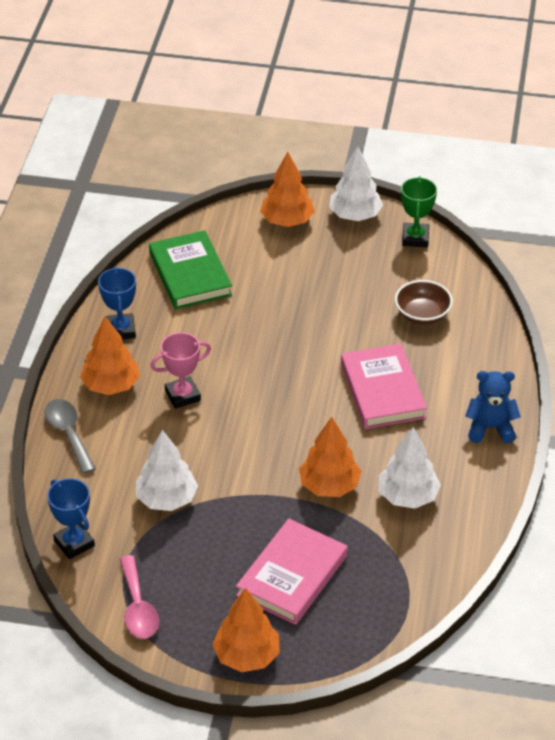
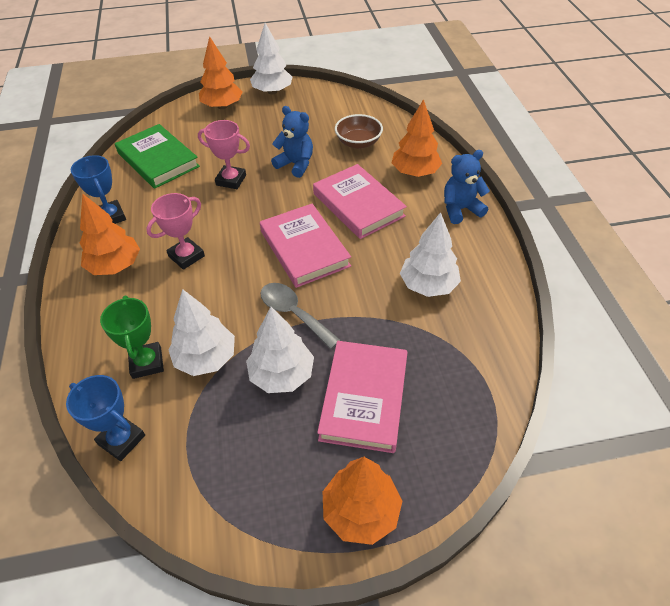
camera: 20 degrees left, 5 degrees up
grey spoon [45,399,96,474] -> grey spoon moved to [260,283,341,349]
pink spoon [120,555,159,638] -> none
orange tree [299,417,361,497] -> orange tree moved to [392,99,442,177]
green trophy [401,176,437,247] -> green trophy moved to [100,296,164,379]
none -> pink trophy [198,120,250,189]
none -> white tree [246,307,314,393]
none -> pink book [260,204,351,288]
none -> blue teddy bear [271,106,313,178]

